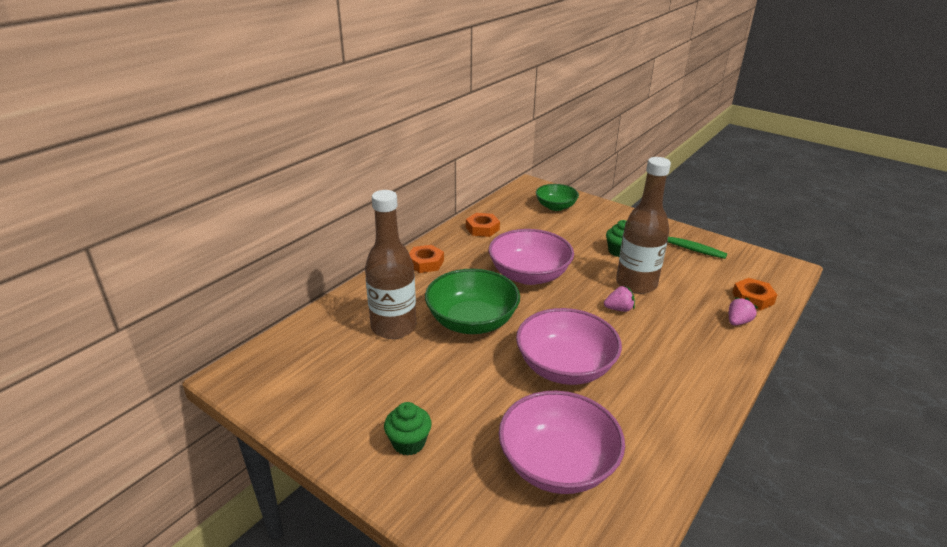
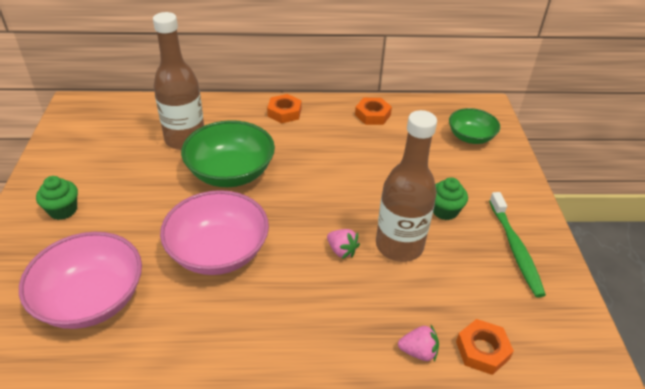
camera: 50 degrees right, 10 degrees up
pink bowl [489,229,574,285] -> none

